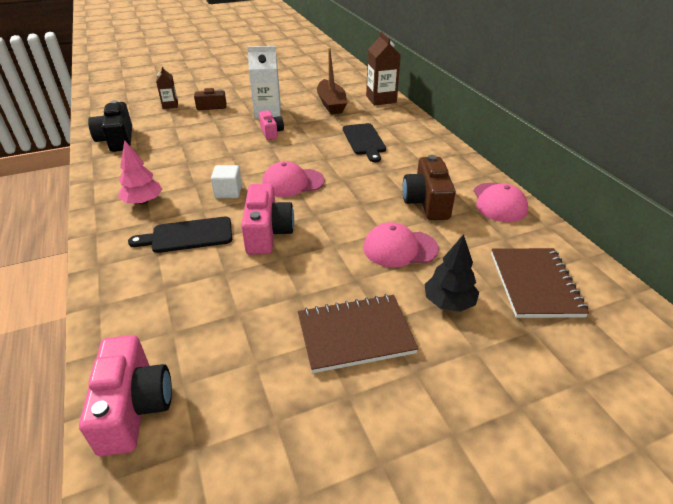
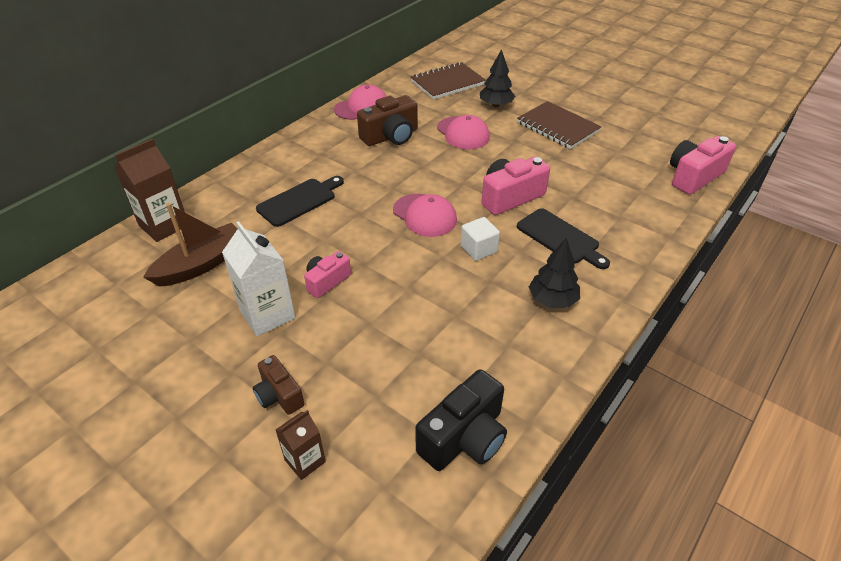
camera: 120 degrees left, 5 degrees up
pink tree [118,140,163,205] -> black tree [529,238,580,308]

